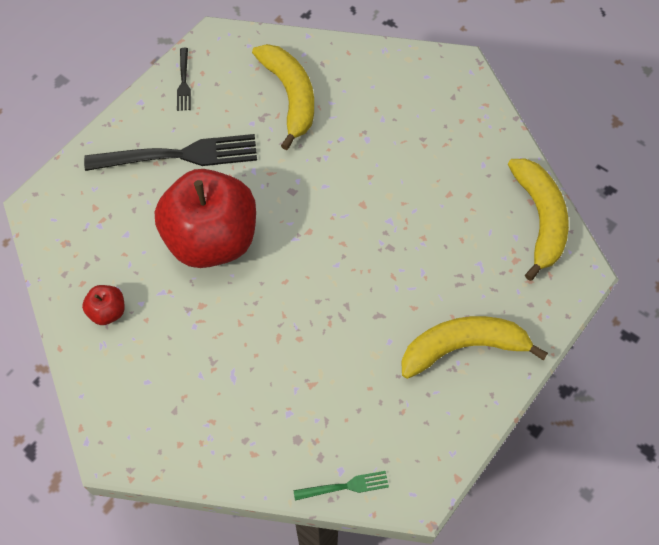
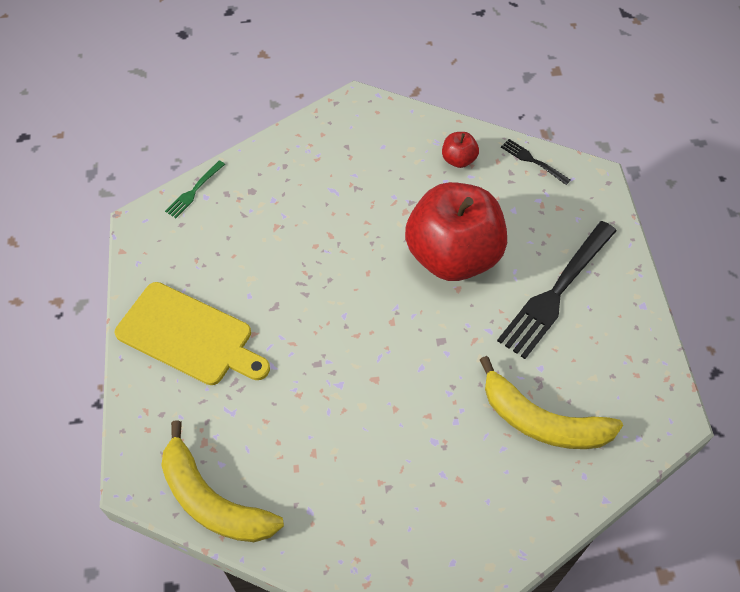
camera: 135 degrees right, 5 degrees down
black fork [177,48,191,111] -> black fork moved to [501,139,571,185]
yellow banana [401,316,548,379] -> yellow cutting board [115,282,270,385]

